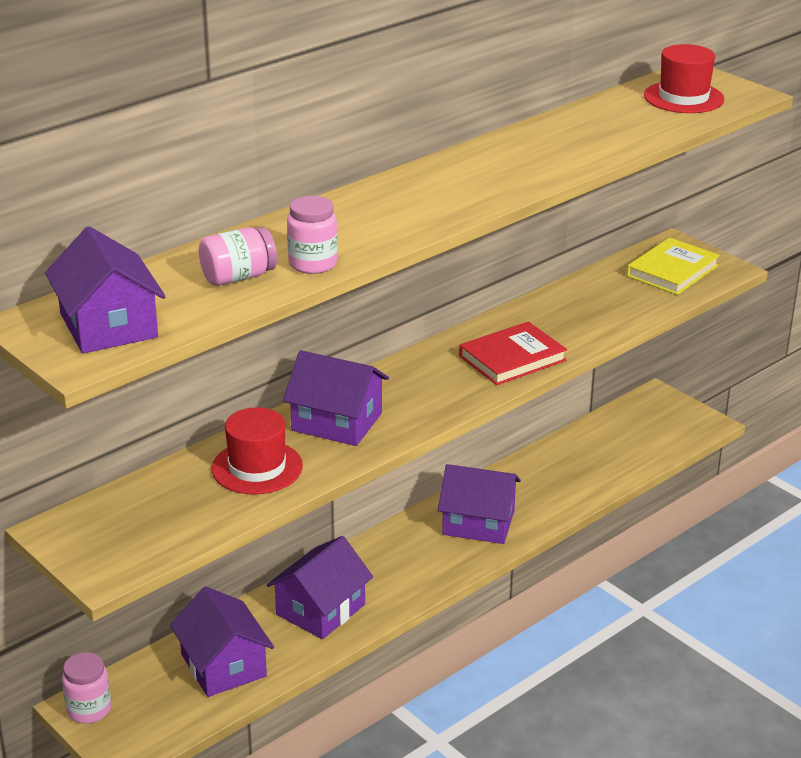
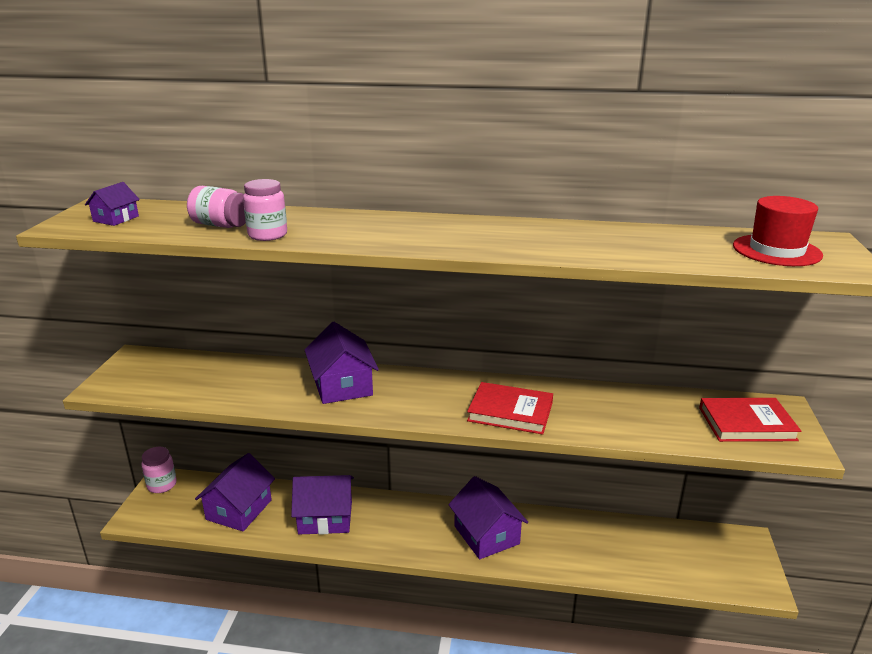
camera: 50 degrees right, 5 degrees down
purple house [45,226,166,354] -> purple house [85,182,140,226], size x0.53
red hat [211,407,303,494] -> none
yellow book [627,238,720,295] -> red book [699,398,801,442]

